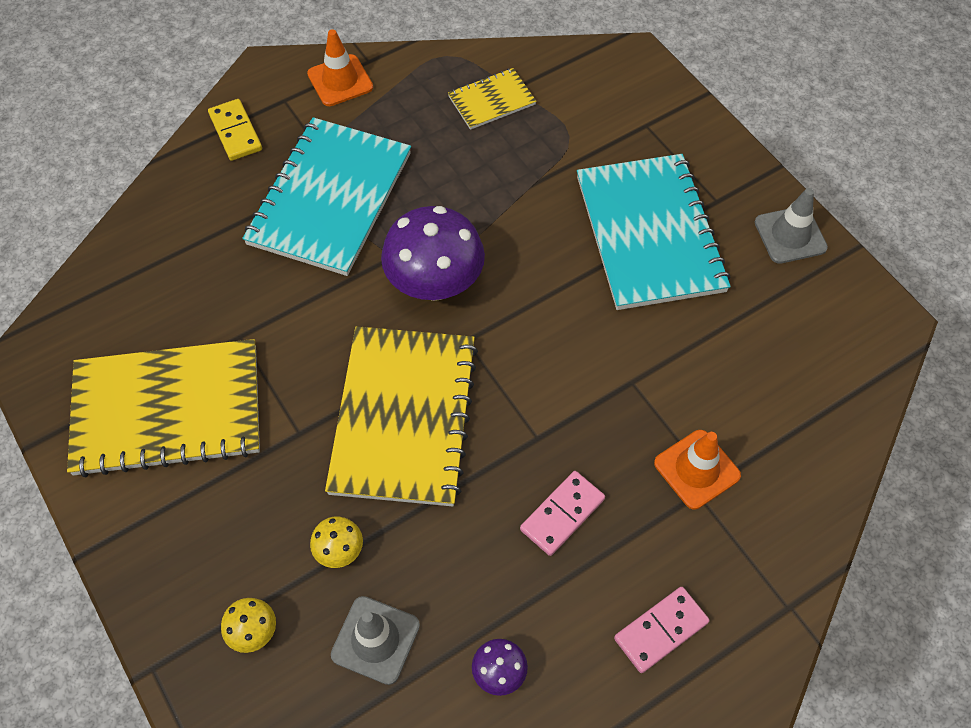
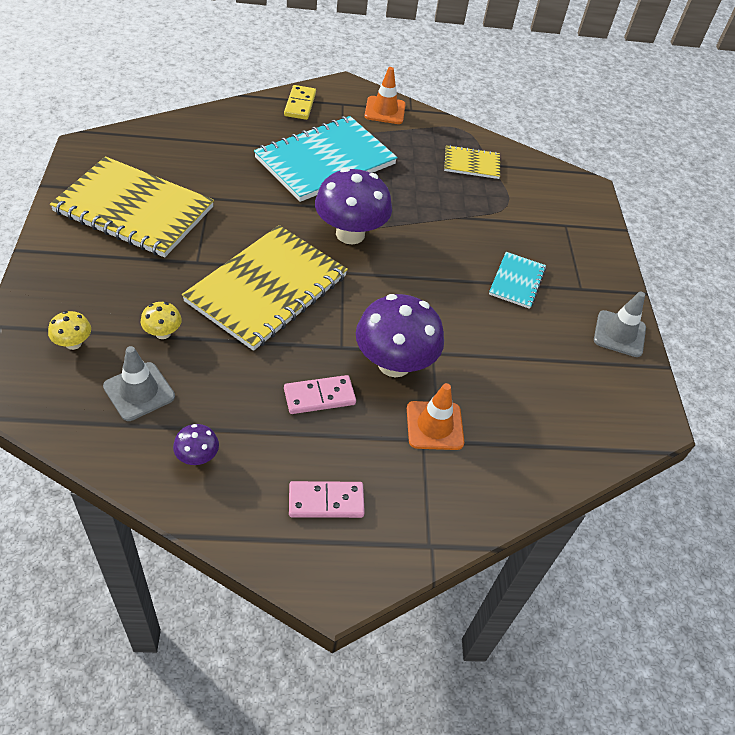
camera: 25 degrees right, 10 degrees down
turquoise notebook [577,154,731,310] -> turquoise notebook [489,252,546,309], size x0.48
none -> purple mushroom [356,294,444,377]

